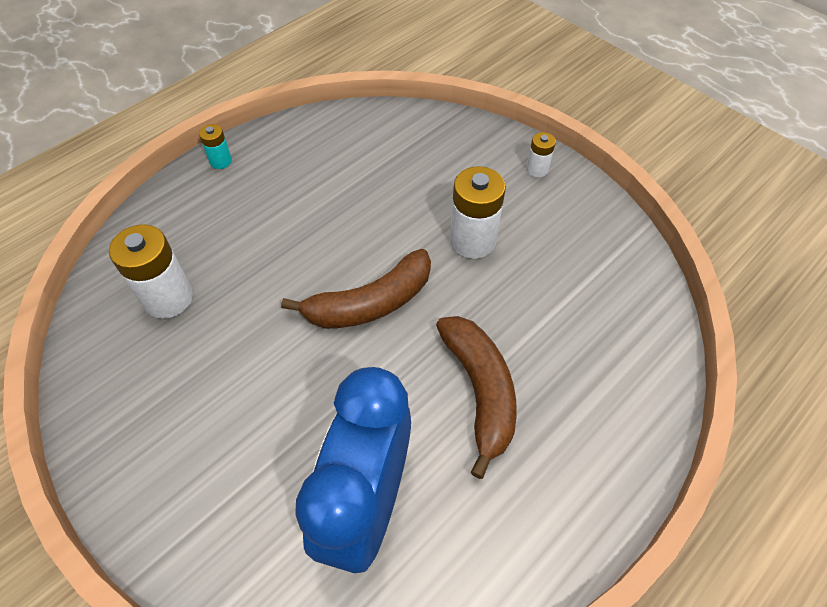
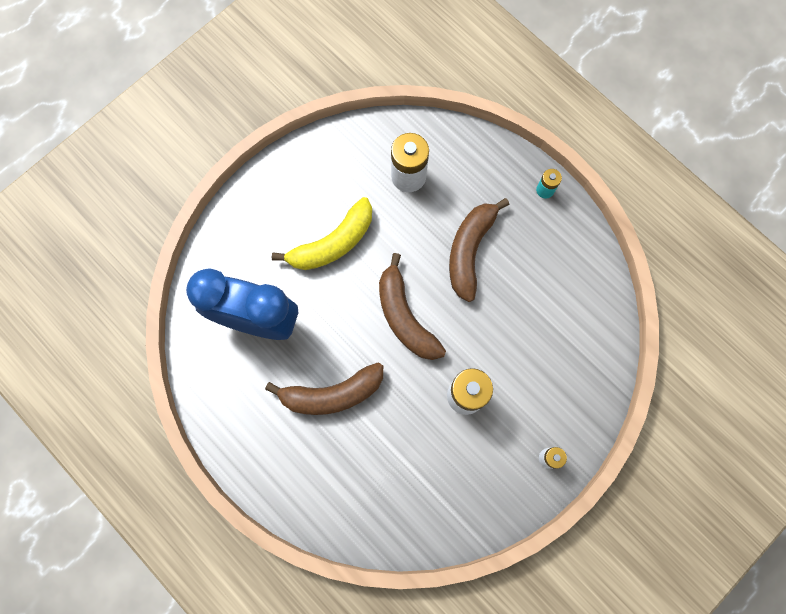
camera: 90 degrees right, 20 degrees up
none -> yellow banana [272,197,372,270]
none -> brown banana [449,198,509,302]

